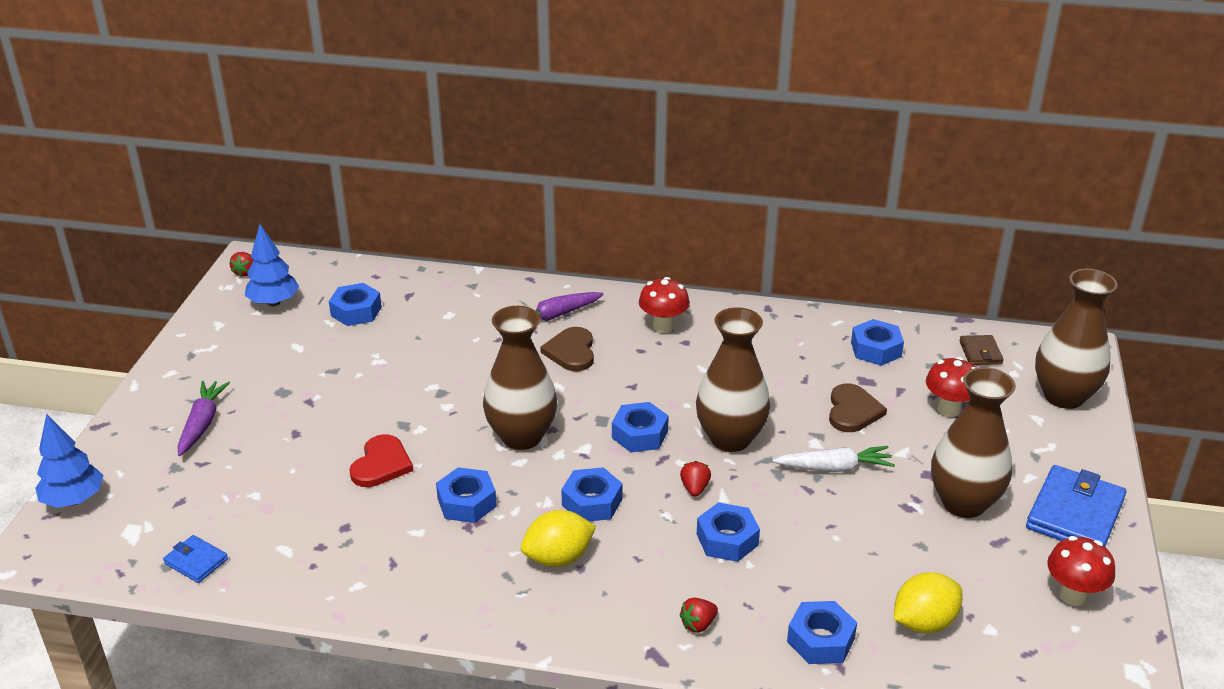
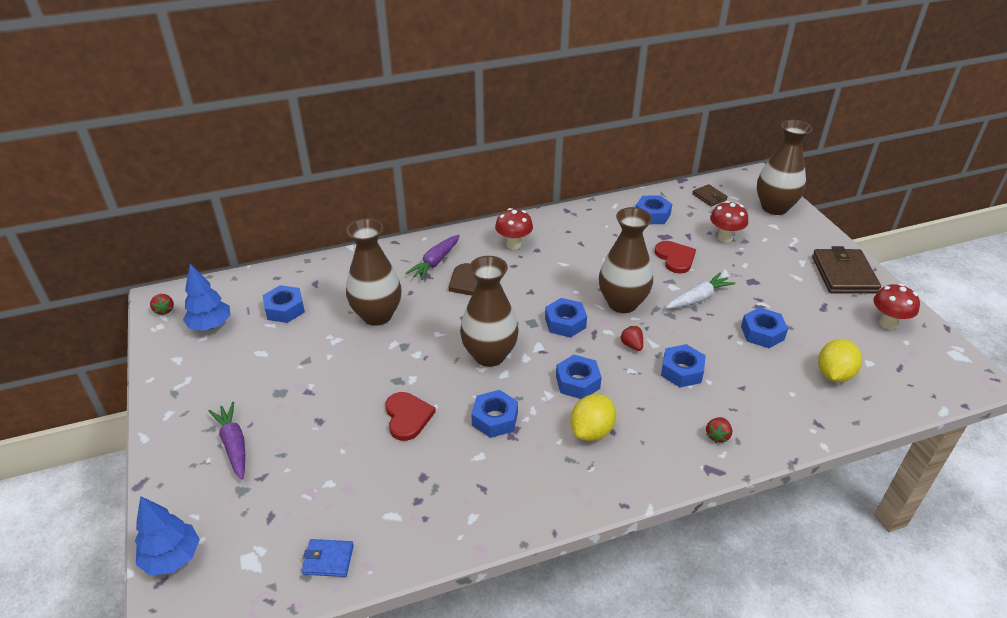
camera: 30 degrees left, 5 degrees up
blue nut [787,601,857,664] -> blue nut moved to [741,307,788,348]
brown heart [829,383,887,432] -> red heart [655,241,696,274]
brown vase [931,367,1016,518] -> brown vase moved to [346,218,401,326]
blue wallet [1026,465,1126,546] -> brown wallet [812,246,881,294]

